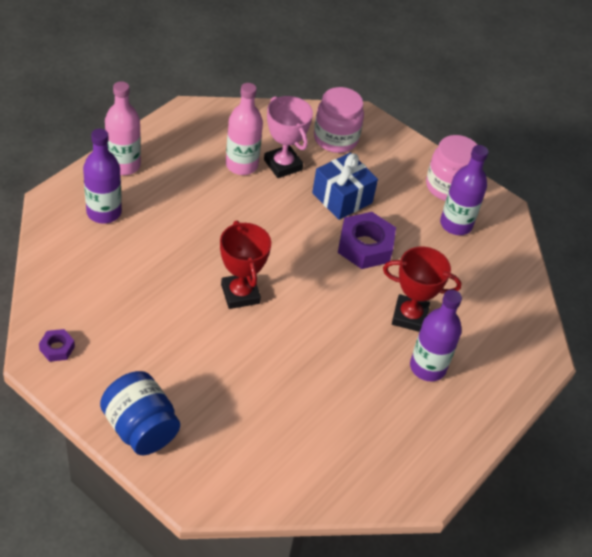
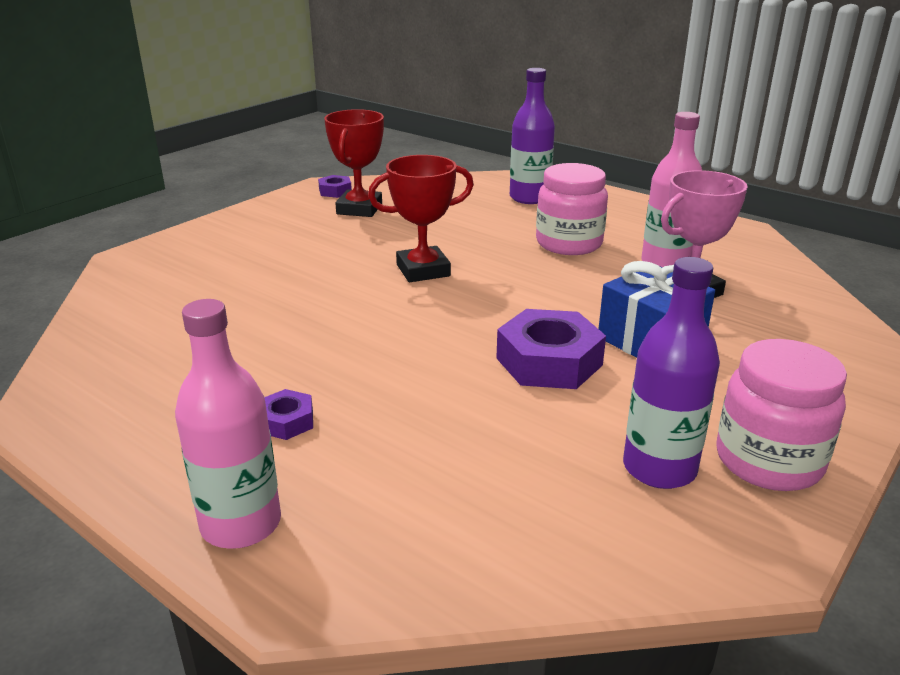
camera: 95 degrees right, 20 degrees down
blue jar [100,371,180,455] -> none
pink bottle [105,81,141,175] -> pink bottle moved to [175,299,281,549]
pink jar [314,87,364,153] -> pink jar moved to [536,163,608,255]
red trophy [383,247,462,332] -> red trophy moved to [324,109,384,217]
purple bottle [410,290,462,381] -> purple nut [264,389,313,440]

